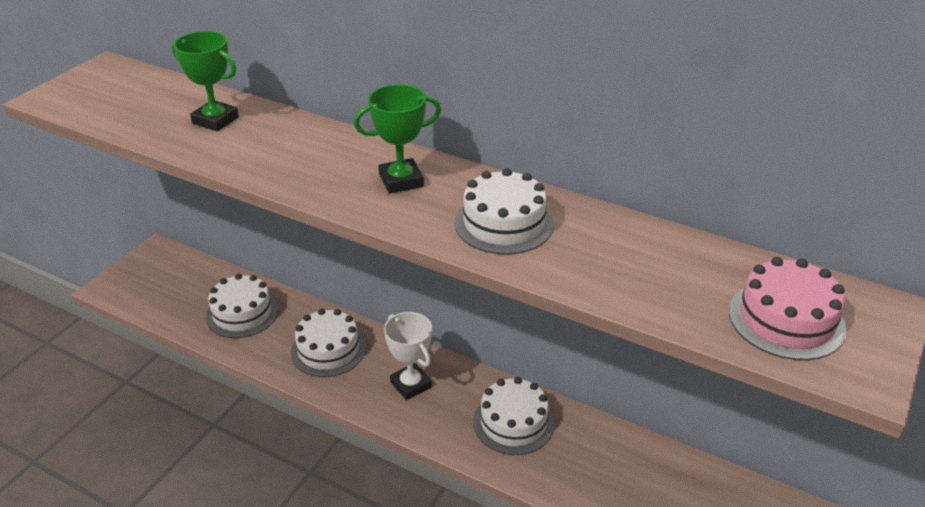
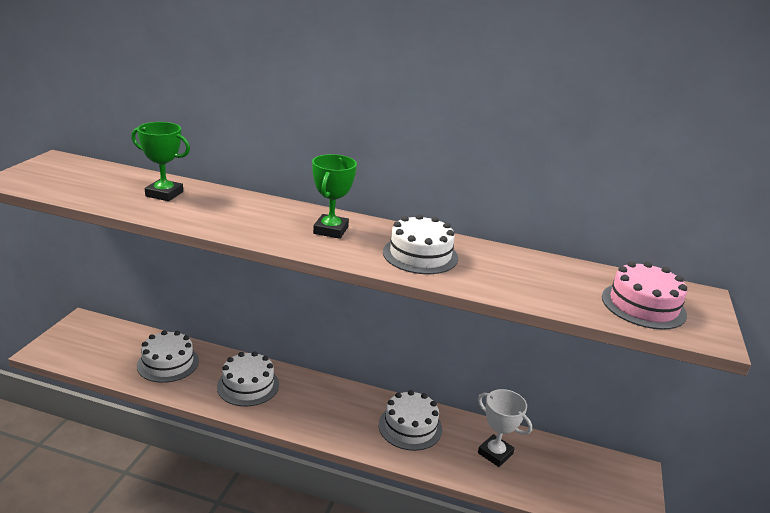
camera: 15 degrees left, 10 degrees down
green trophy [354,84,441,194] -> green trophy turned 45 degrees counterclockwise [312,154,357,239]
white trophy [384,312,432,400] -> white trophy moved to [478,389,532,467]

